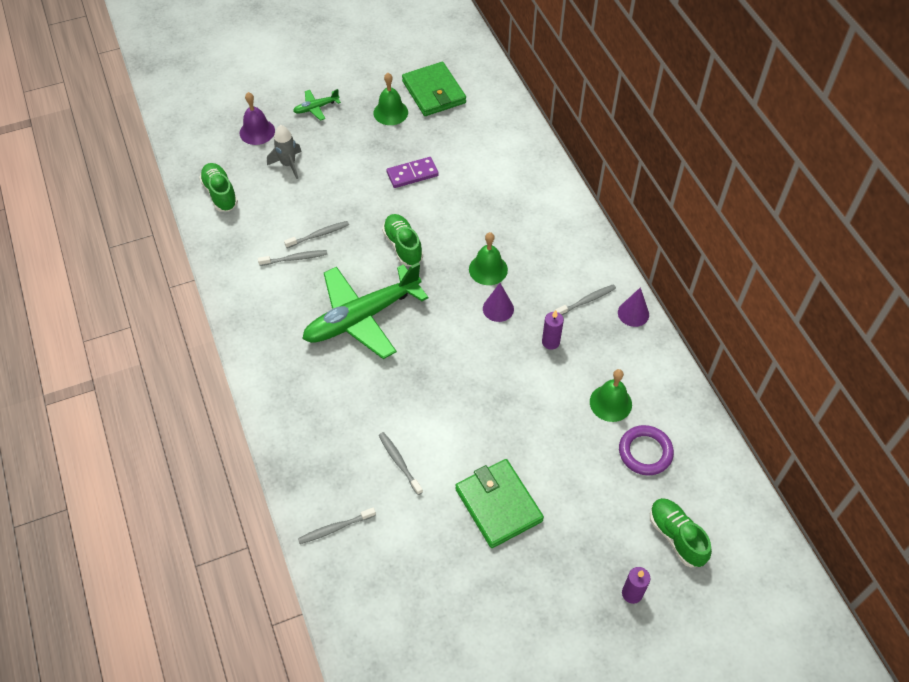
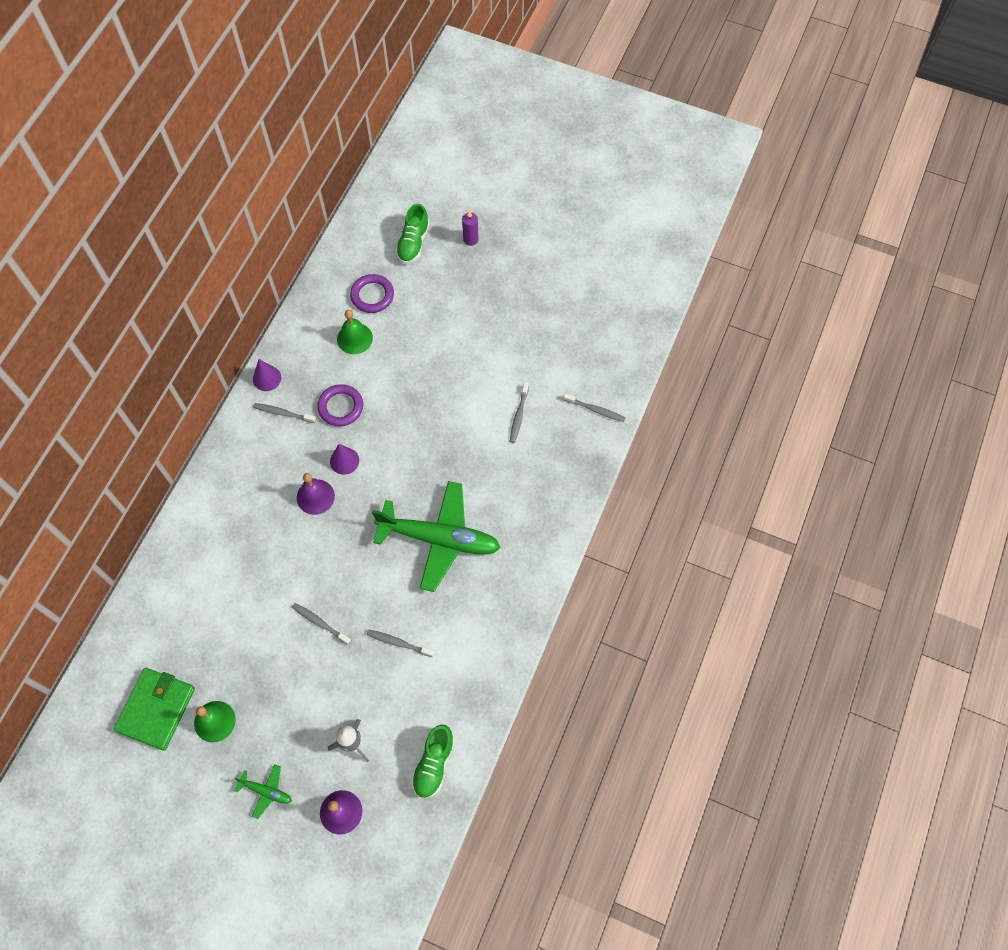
camera: 135 degrees left, 10 degrees up
grey toothbrush [258,250,327,266] -> grey toothbrush moved to [292,603,351,645]
green shoe [382,214,423,266] -> none
purple domino [387,157,439,188] -> none
green wallet [455,459,544,548] -> none
green bell [469,232,508,285] -> purple bell [297,473,335,515]
purple candle [542,310,564,350] -> purple ring [317,384,363,426]

